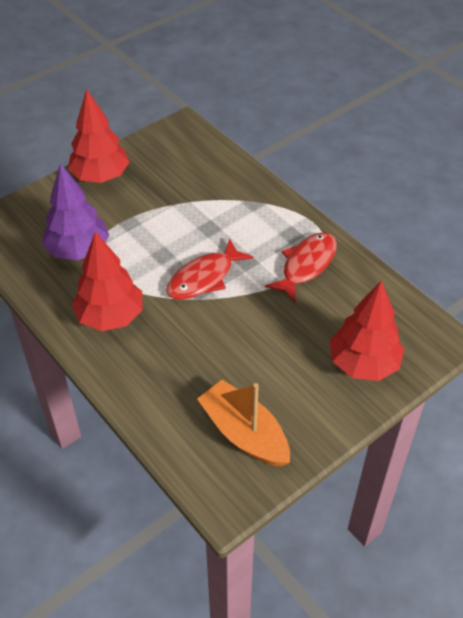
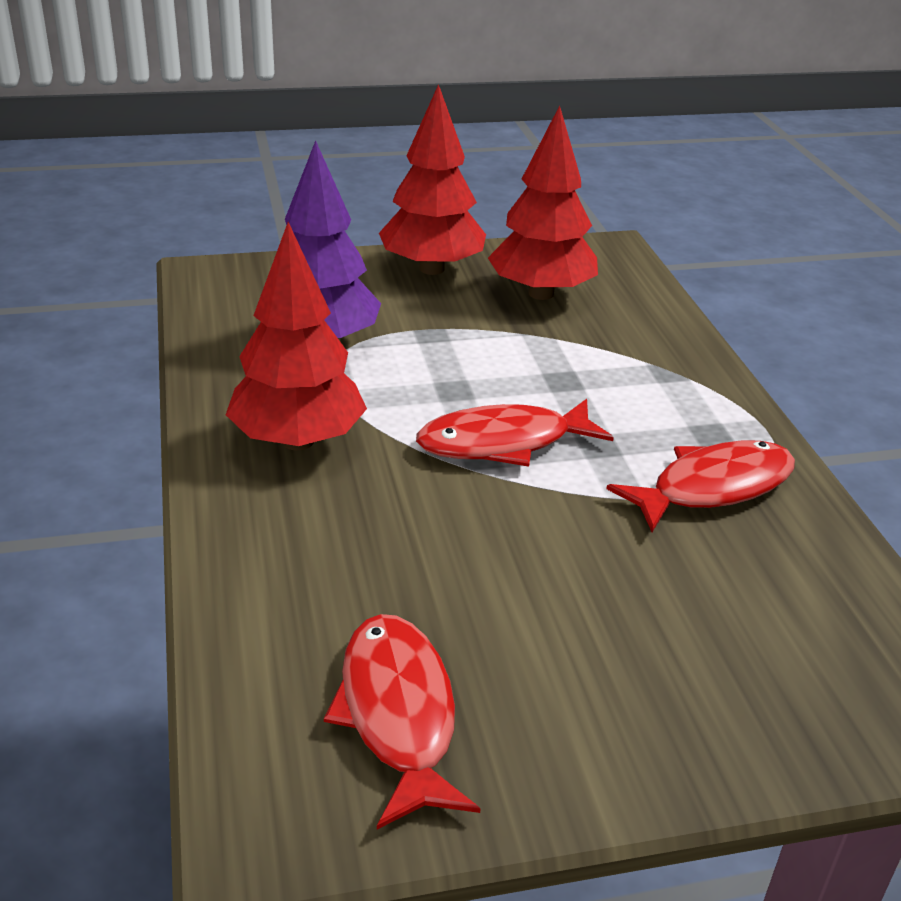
camera: 25 degrees right, 15 degrees down
orange boat [197,380,290,467] -> red fish [324,614,480,830]
red tree [330,280,404,381] -> red tree moved to [488,106,598,300]

